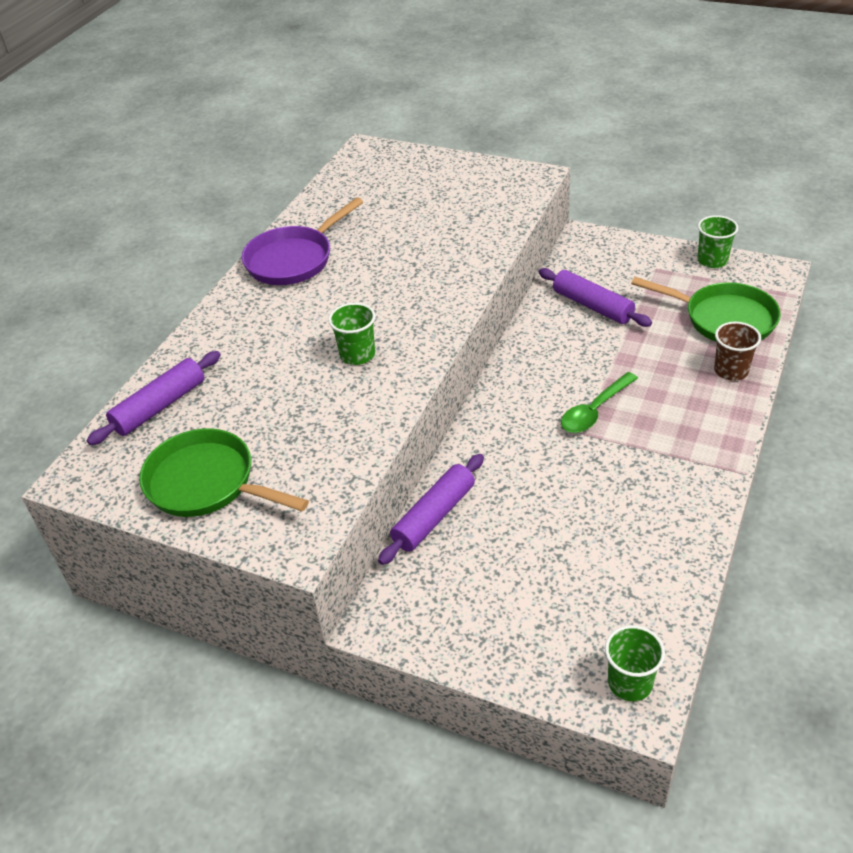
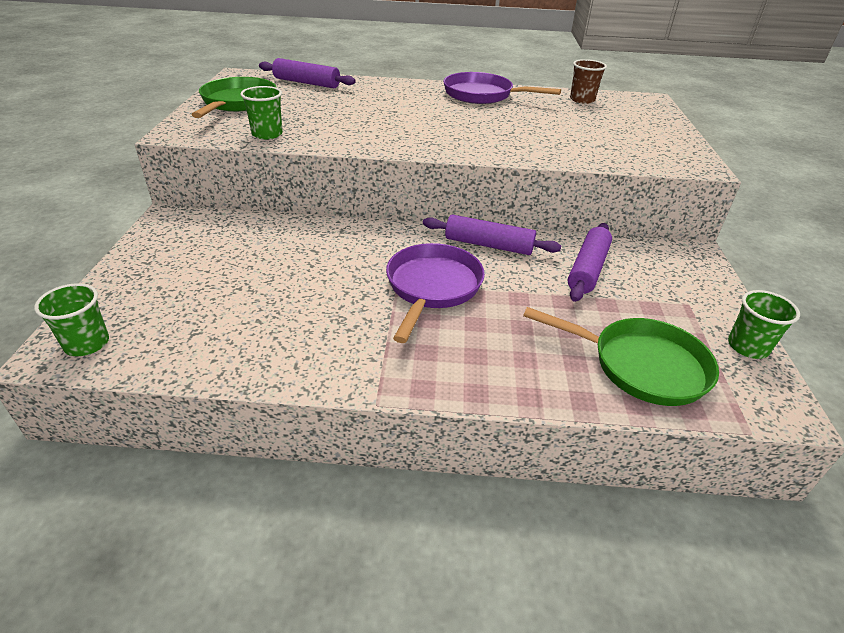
camera: 65 degrees right, 5 degrees down
green cup [328,303,376,365] -> green cup moved to [240,86,283,139]
purple rolling pin [378,454,484,565] -> purple rolling pin moved to [423,214,561,255]
green spoon [561,372,638,433] -> purple pan [386,243,485,343]
green pan [631,277,781,342] -> green pan turned 75 degrees counterclockwise [523,307,719,406]
brown cup [714,322,761,381] -> brown cup moved to [570,59,607,104]

